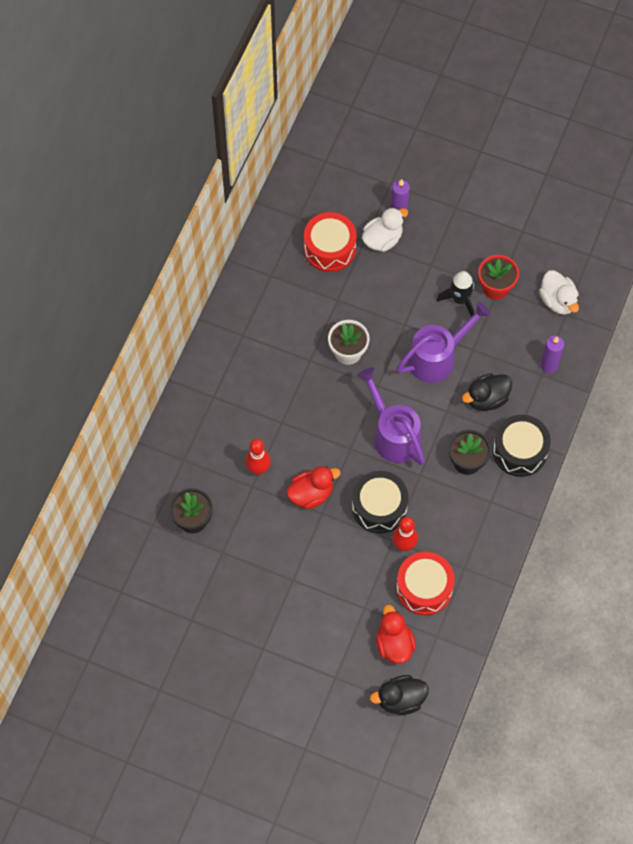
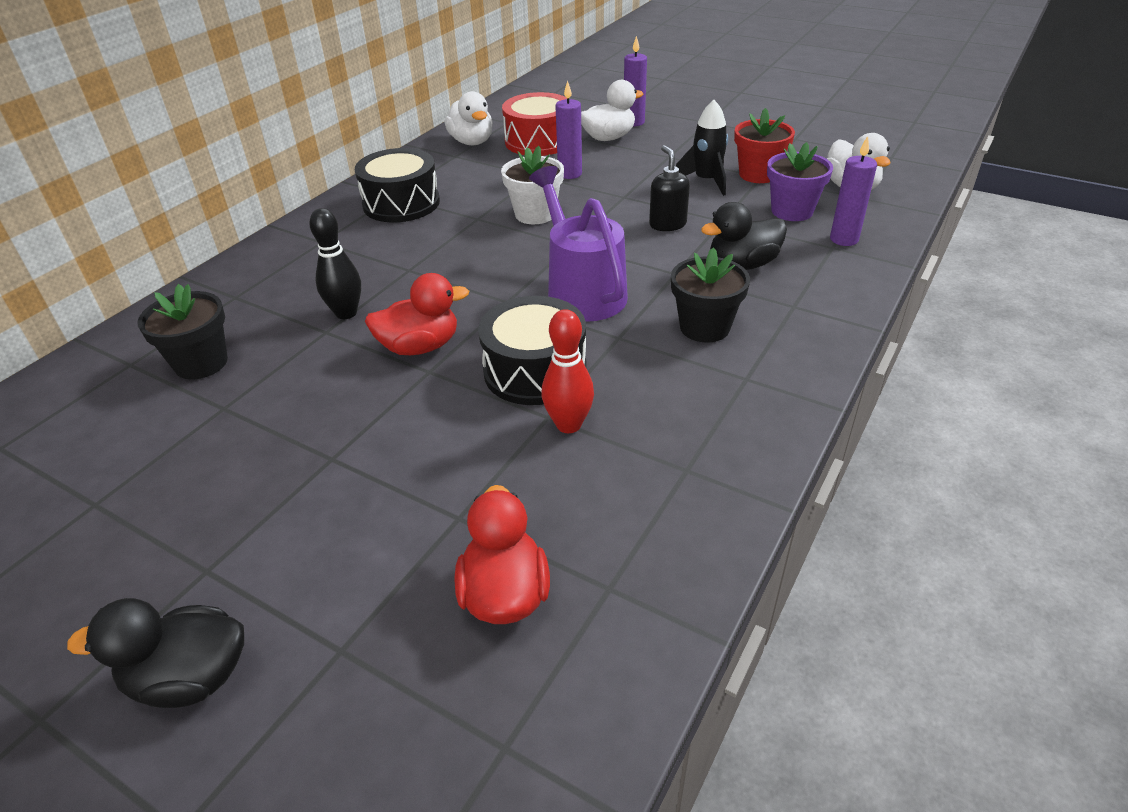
camera: 10 degrees right, 25 degrees down
red bowling pin [245,439,271,475] -> black bowling pin [309,208,361,319]
black duck [370,675,429,715] -> black duck moved to [67,598,244,708]
red drum [396,552,455,615] -> none
purple watering can [397,302,491,383] -> black soap dispenser [649,145,690,231]
black drum [493,415,551,477] -> black drum moved to [355,148,440,222]
none -> white duck [444,91,493,145]
none -> purple candle [555,81,582,179]
none -> purple flower pot [767,142,833,221]

